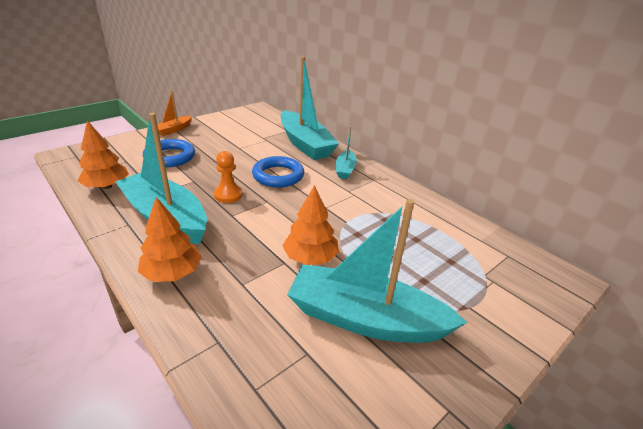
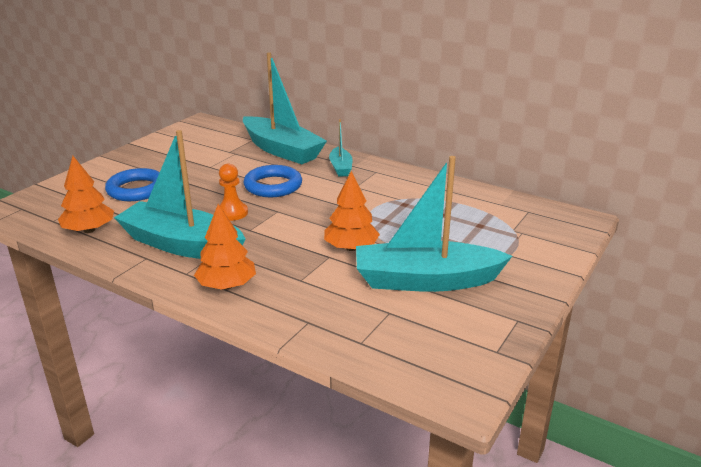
camera: 15 degrees left, 5 degrees down
orange boat [157,91,192,136] -> none

